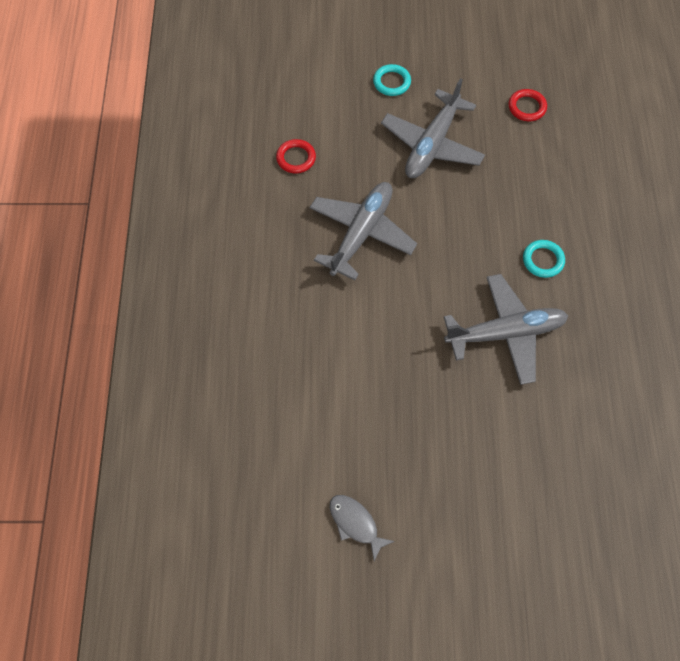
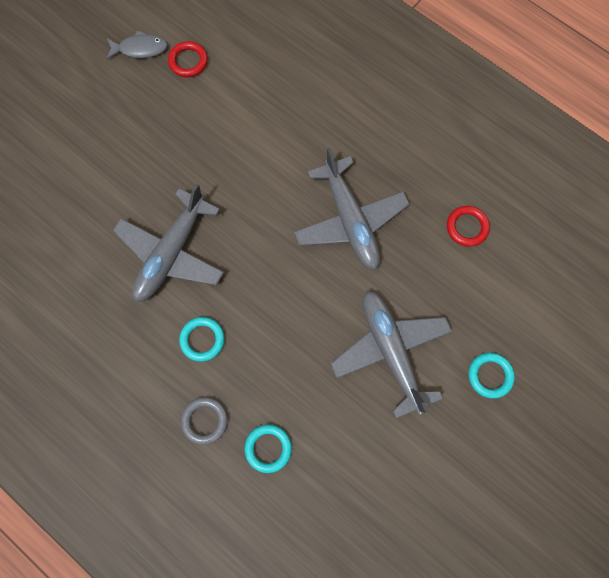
camera: 130 degrees right, 10 degrees up
red ring [509,89,547,121] -> red ring moved to [168,41,208,77]
none -> grey ring [181,397,228,445]
none -> turquoise ring [245,424,292,473]

